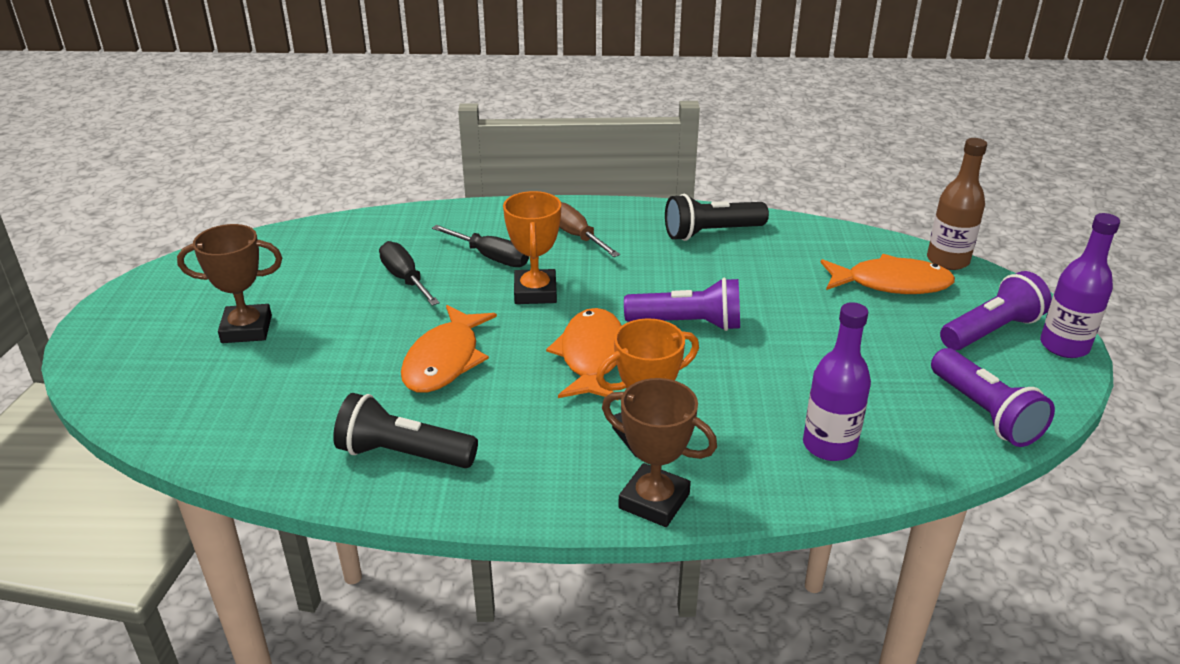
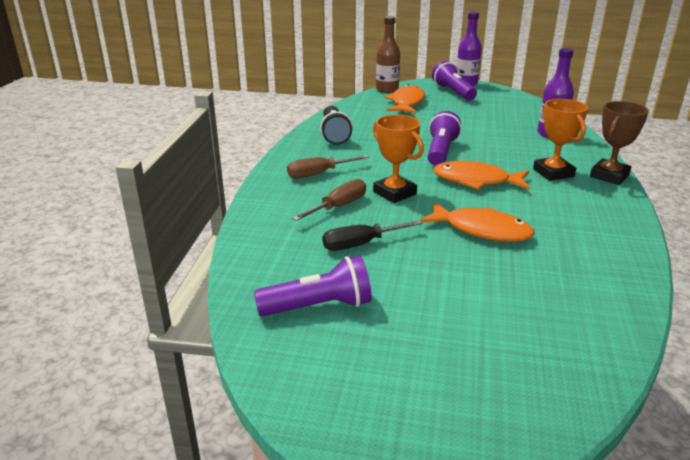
camera: 80 degrees left, 5 degrees down
brown trophy [177,224,282,343] -> none
black flashlight [333,393,478,468] -> none
black screwdriver [432,225,529,267] -> brown screwdriver [292,179,366,221]
orange trophy [503,191,561,304] -> orange trophy turned 45 degrees clockwise [373,115,424,203]
purple flashlight [931,348,1055,447] -> purple flashlight moved to [254,255,372,316]

